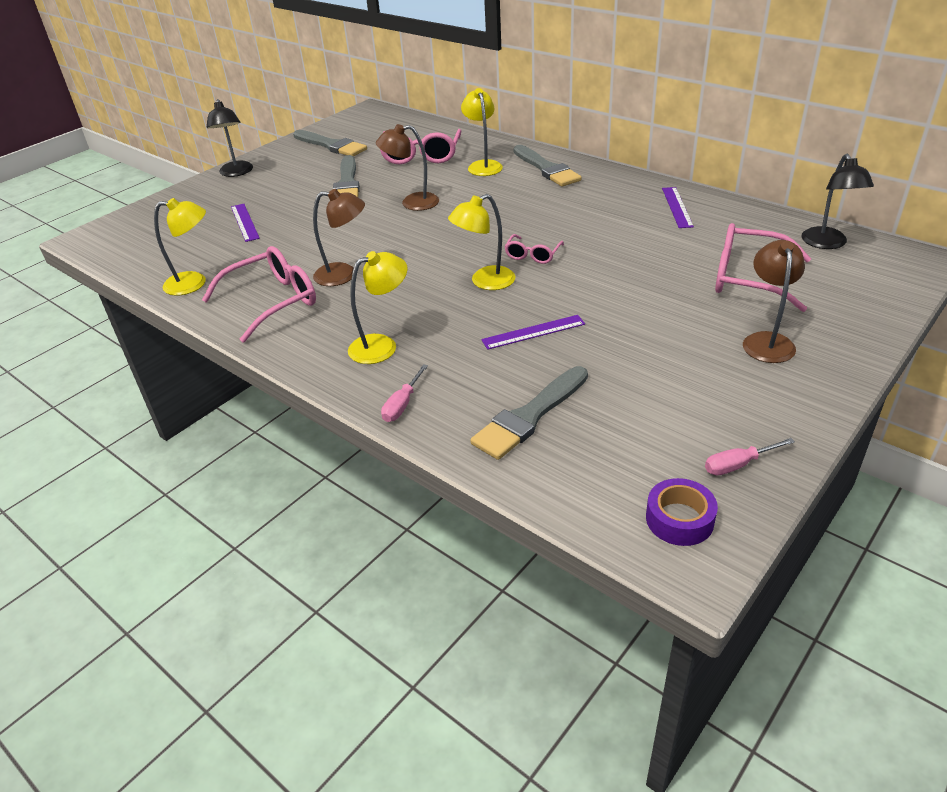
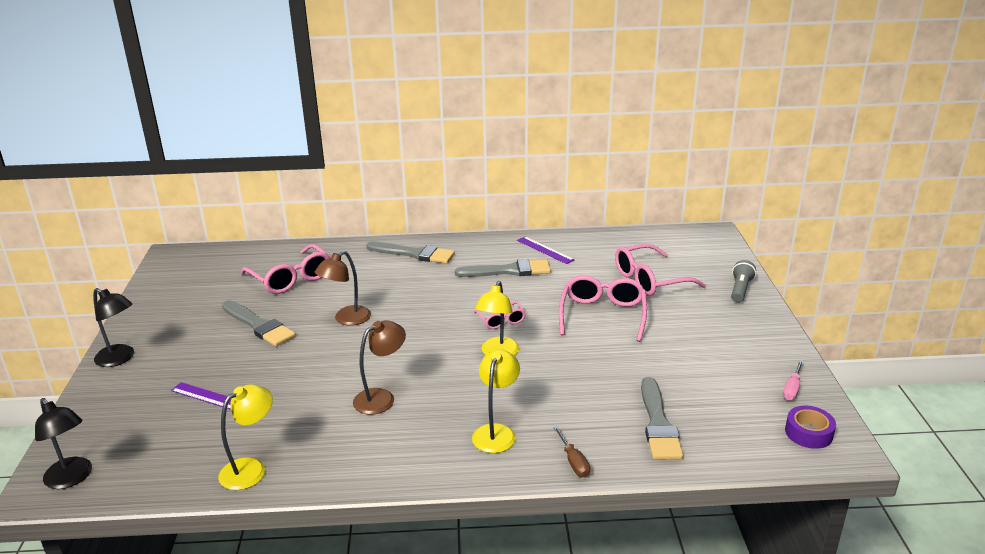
camera: 45 degrees left, 10 degrees down
pink glasses [202,246,316,343] -> pink glasses moved to [559,275,647,342]
grey brush [293,130,367,157] -> grey brush moved to [455,259,551,277]
pink screwdriver [381,364,428,422] -> brown screwdriver [553,426,590,477]
yellow lamp [461,88,503,176] -> none
purple ruler [481,315,585,350] -> none
brown lamp [743,240,805,363] -> none
black lamp [801,154,874,249] -> black lamp moved to [35,398,92,489]
none -> grey flashlight [731,260,756,303]

